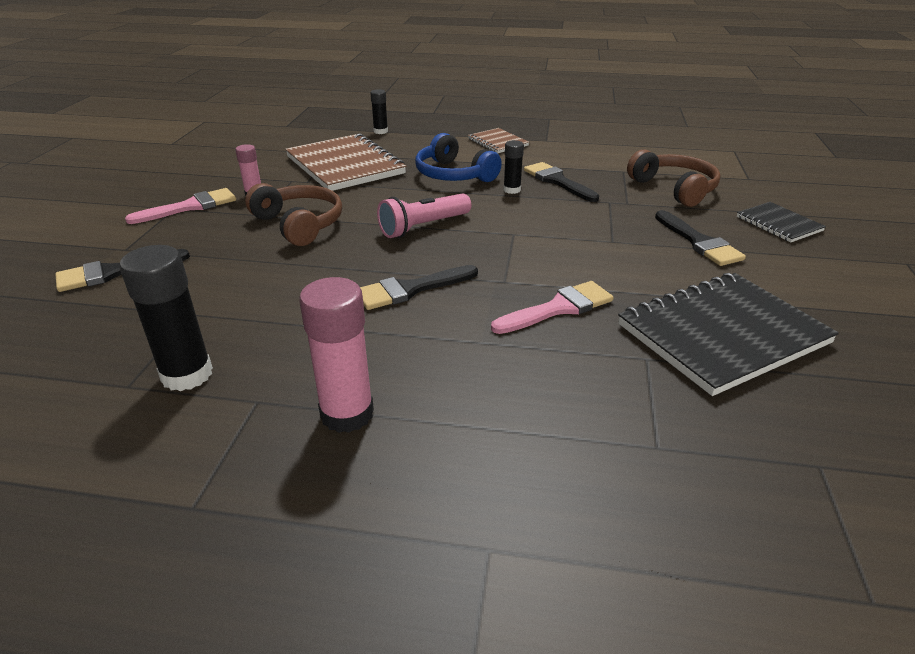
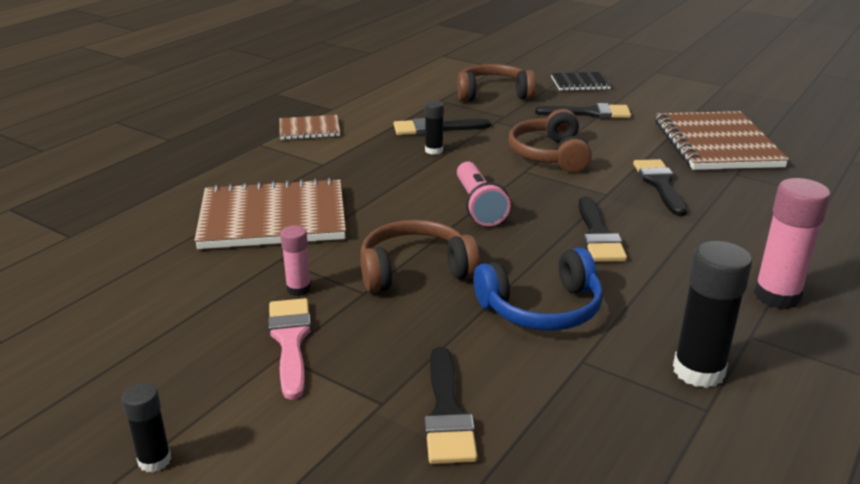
camera: 65 degrees left, 5 degrees down
black glue stick [370,89,388,134] -> black glue stick moved to [122,383,171,473]
blue headphones [415,133,502,182] -> blue headphones moved to [474,247,603,331]
pink brush [491,281,614,334] -> black brush [633,159,687,216]
black notebook [618,273,839,396] -> brown notebook [655,111,789,170]
none -> brown headphones [509,109,592,172]

